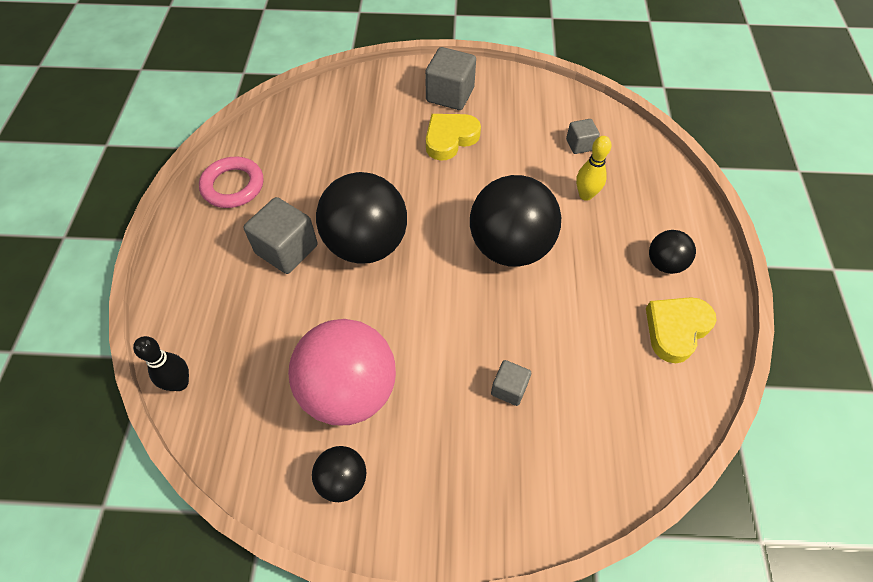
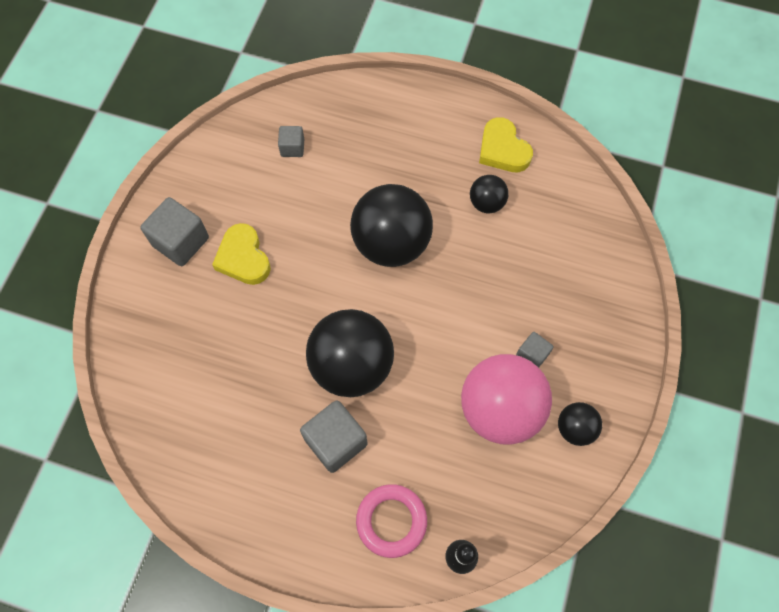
camera: 75 degrees left, 10 degrees up
pink ring [199,157,264,208] -> pink ring moved to [356,484,427,558]
grey cube [491,360,531,406] -> grey cube moved to [516,332,554,368]
yellow bowling pin [576,136,611,201] -> none
black ball [649,230,696,274] -> black ball moved to [470,175,509,213]

